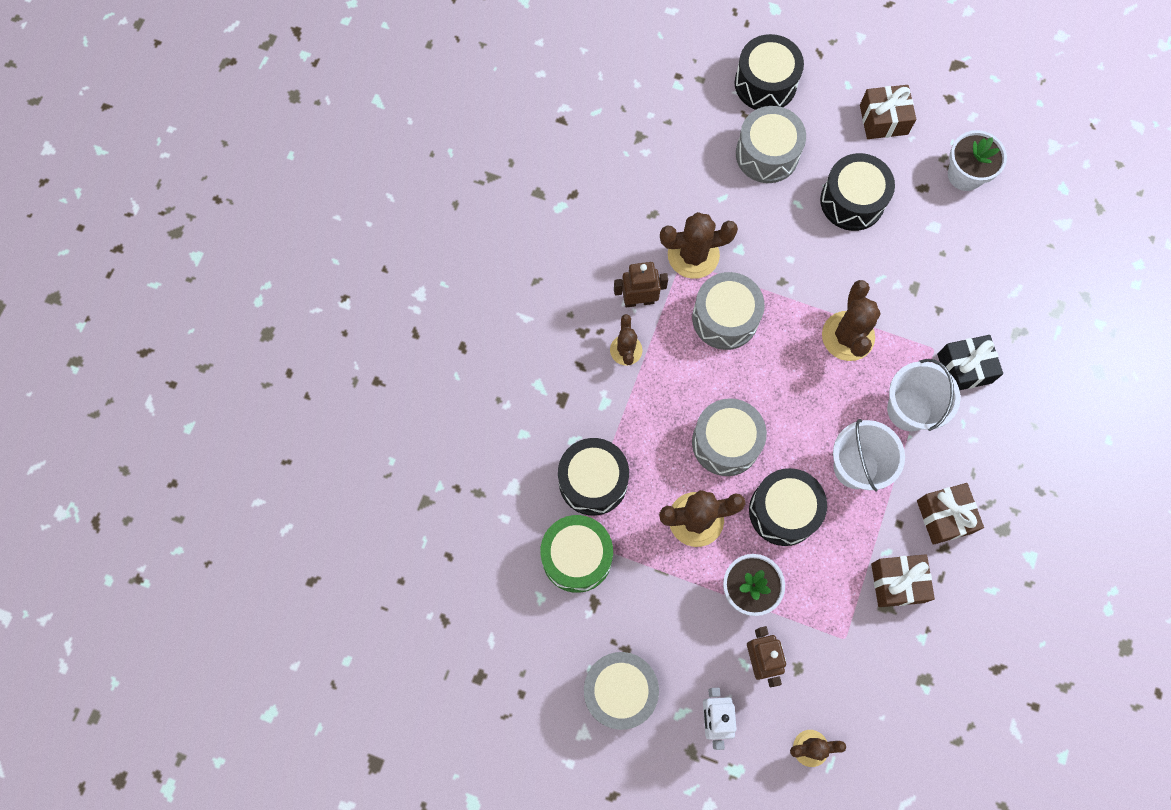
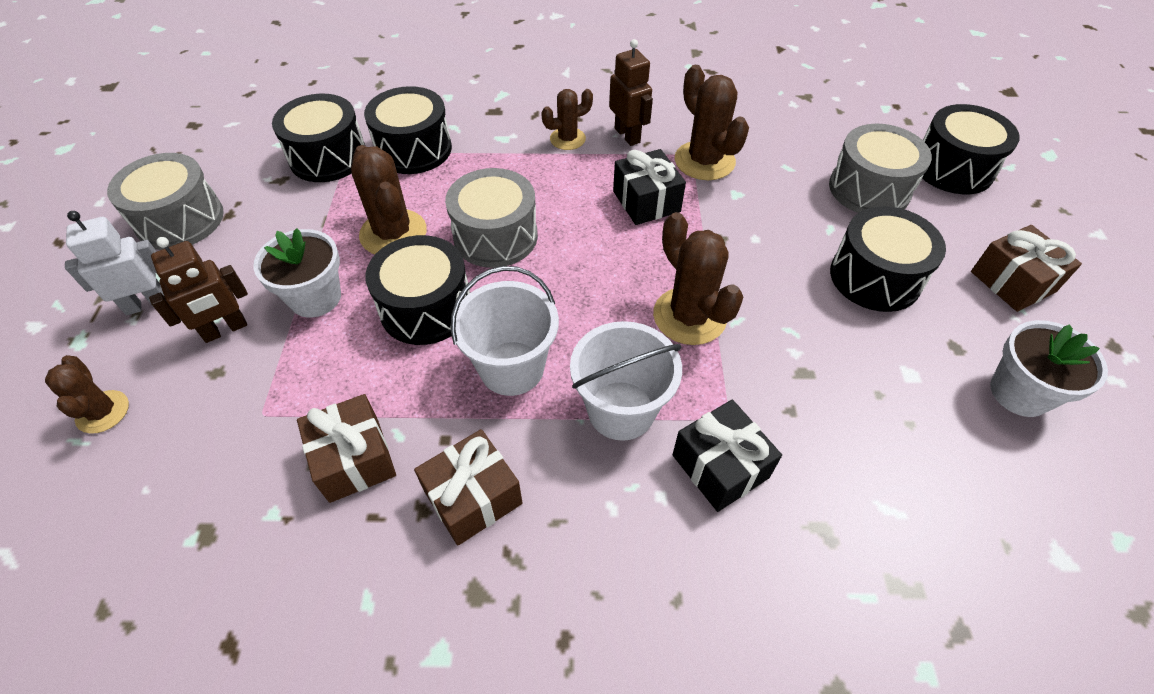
camera: 70 degrees right, 20 degrees down
green drum [540,515,613,593] -> black drum [272,94,365,182]
grey drum [692,272,765,350] -> black gift [613,149,686,225]
brown cactus [822,280,881,361] -> brown cactus turned 75 degrees clockwise [653,212,743,345]

